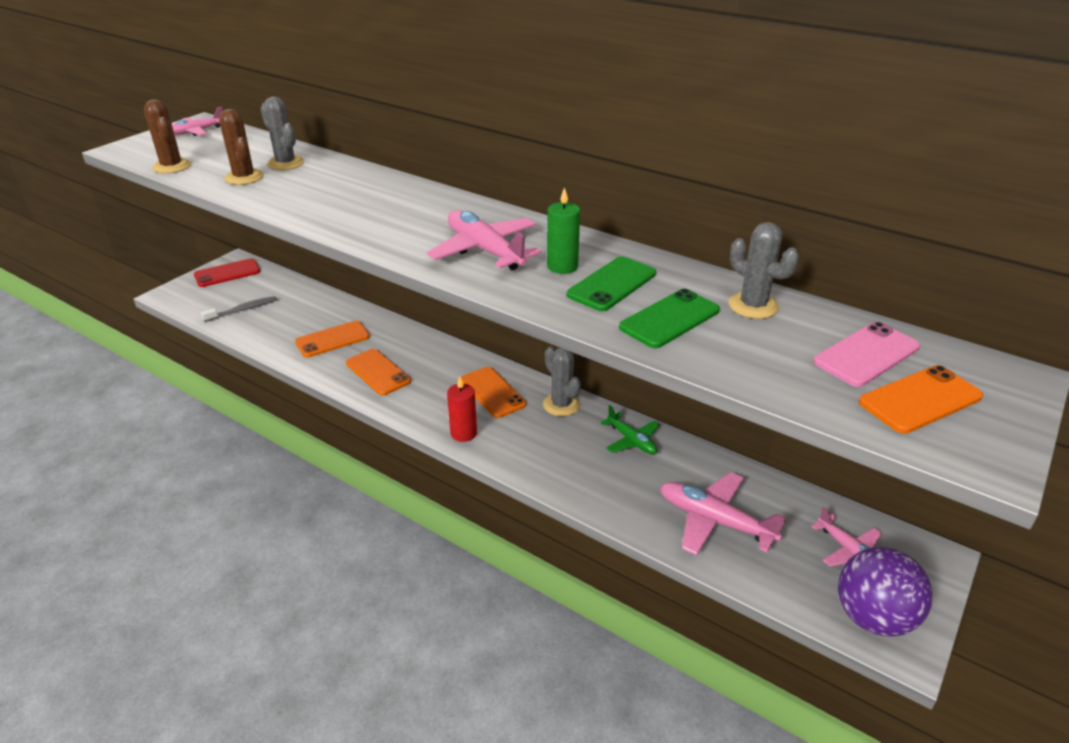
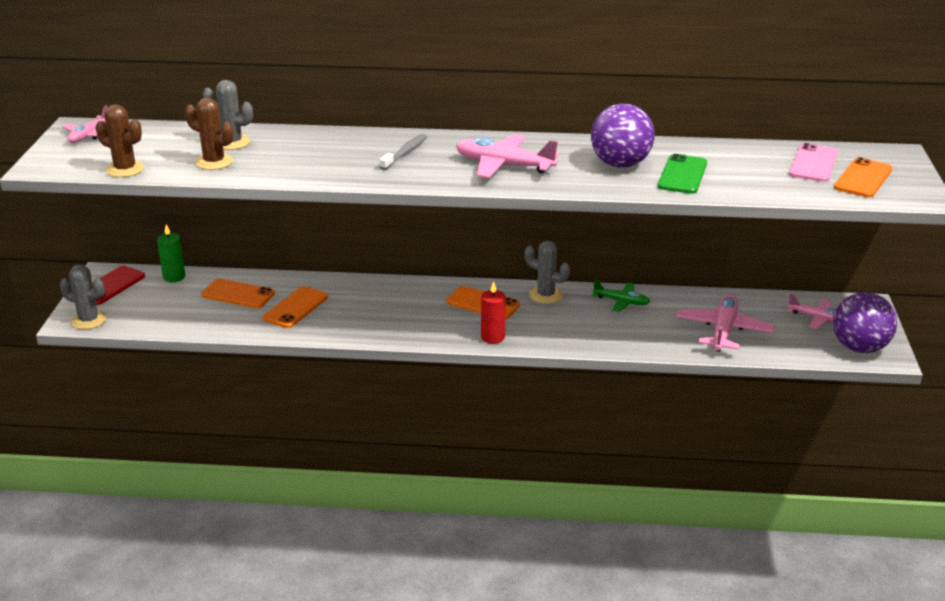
camera: 30 degrees left, 5 degrees down
grey toothbrush [201,296,277,322] -> grey toothbrush moved to [380,134,427,170]
orange phone [346,349,411,396] -> orange phone moved to [201,278,275,308]
green candle [547,187,580,274] -> green candle moved to [157,224,185,282]
green phone [567,257,656,311] -> purple ball [591,104,655,168]
pink plane [660,472,787,555] -> pink plane turned 105 degrees clockwise [676,294,775,352]
grey cactus [729,222,799,319] -> grey cactus moved to [60,264,107,329]

